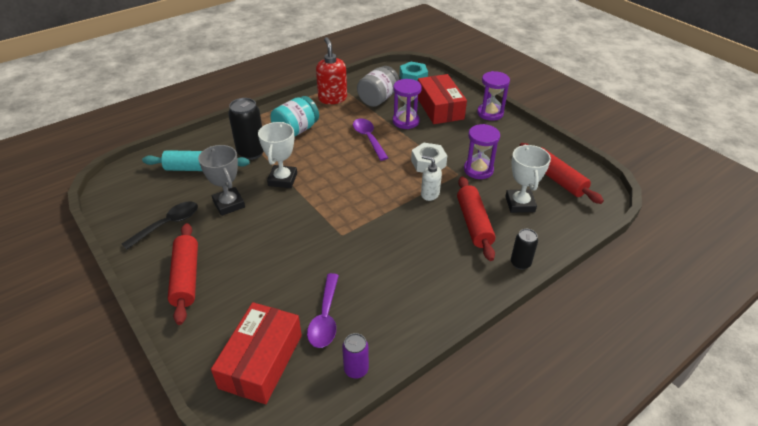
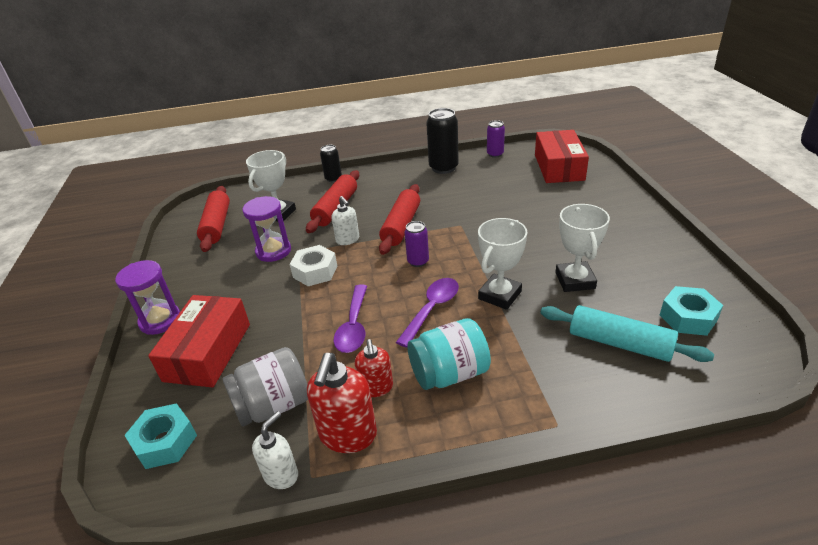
camera: 150 degrees left, 5 degrees down
black spoon [122,201,198,250] -> none
red rolling pin [168,223,198,325] -> red rolling pin moved to [379,184,420,255]
grey trophy [198,145,245,216] -> white trophy [555,204,610,292]
red box [211,302,302,404] -> red box turned 45 degrees counterclockwise [535,130,589,183]
black can [228,98,264,160] -> black can moved to [426,108,459,174]
purple spoon [307,273,339,348] -> purple spoon moved to [396,278,459,348]
purple hourglass [393,79,422,129] -> none
none -> white soap dispenser [252,411,298,489]
none -> red soap dispenser [355,339,393,397]
none -> purple can [404,221,429,267]
none -> turquoise nut [660,286,723,336]

